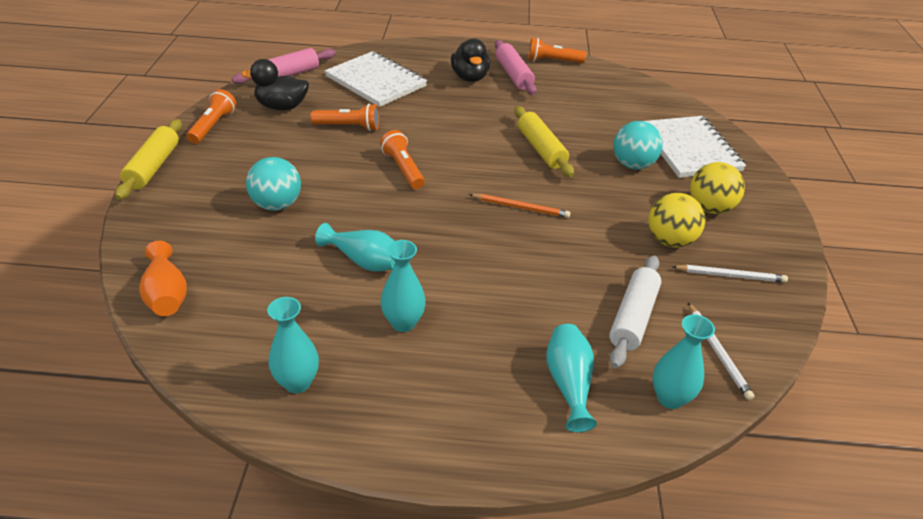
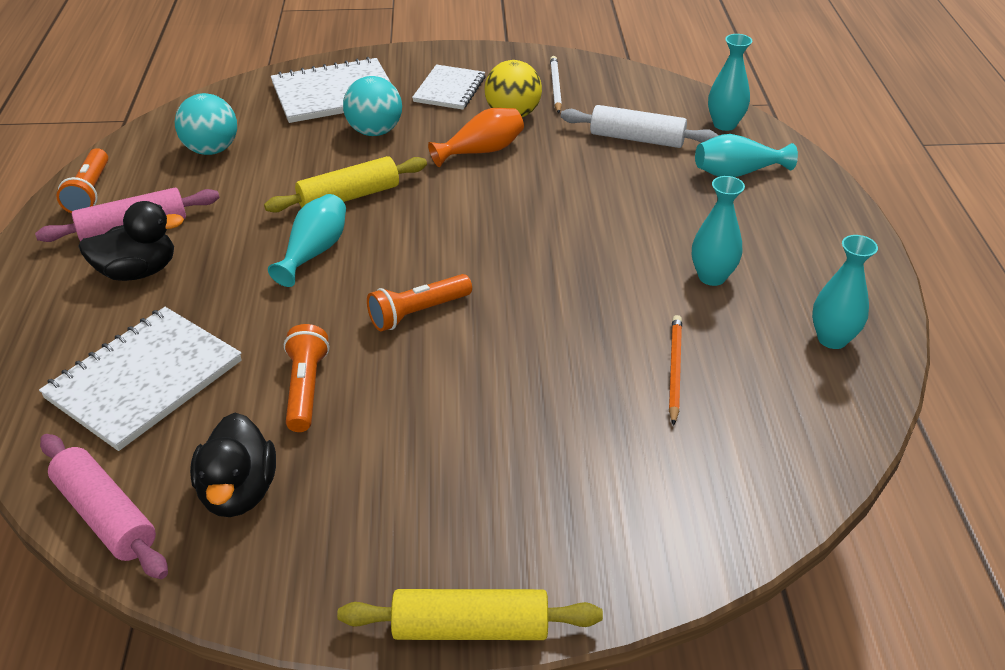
camera: 95 degrees left, 0 degrees up
orange vase [139,241,187,316] -> orange vase moved to [428,108,524,167]
orange flashlight [186,89,237,144] -> none
turquoise ball [246,157,301,211] -> turquoise ball moved to [175,93,237,155]
turquoise vase [315,223,395,272] -> turquoise vase moved to [268,194,346,287]
orange pencil [469,194,571,218] -> orange pencil moved to [669,315,682,426]
white pencil [688,303,754,400] -> none
yellow ball [690,162,745,214] -> white notebook [412,64,486,110]

